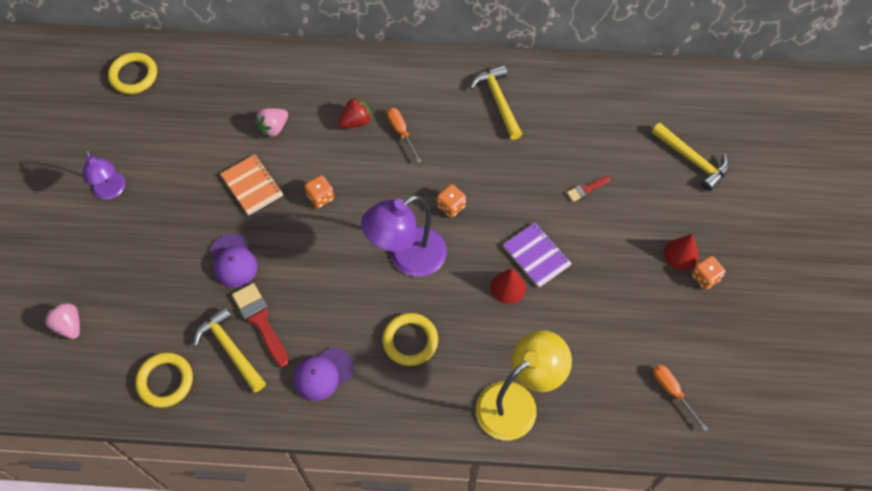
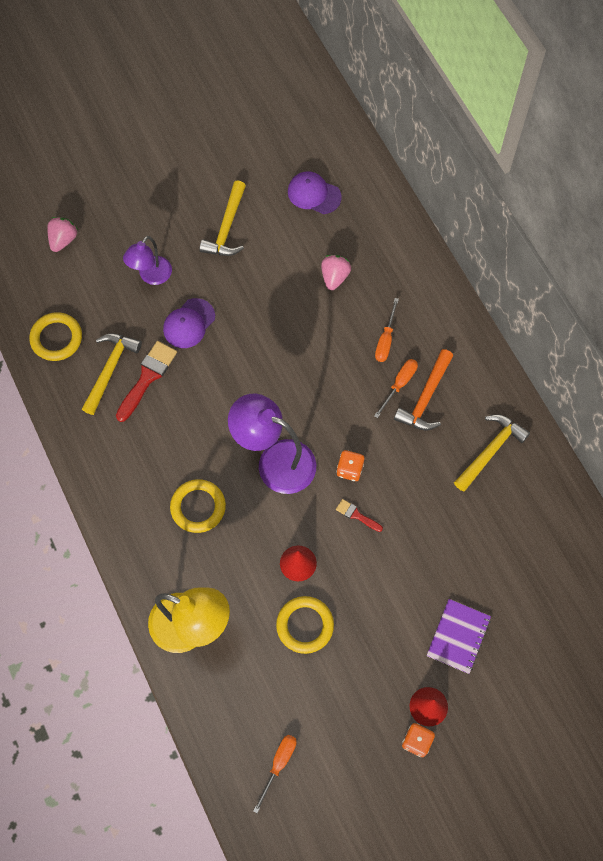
camera: 60 degrees right, 5 degrees up
purple lamp [83,150,125,200] -> purple lamp moved to [123,236,172,285]
yellow ring [108,52,157,94] -> yellow ring moved to [276,596,334,654]
orange notebook [221,154,283,215] -> none
pink strawberry [255,108,288,137] -> pink strawberry turned 90 degrees clockwise [321,255,351,290]
purple cap [293,348,354,401] -> purple cap moved to [288,171,342,214]
orange dice [305,175,334,208] -> none
red strawberry [338,97,372,128] -> orange screwdriver [375,298,399,362]
purple notebook [503,222,572,288] -> purple notebook moved to [427,599,491,674]
red brush [567,176,610,202] -> red brush moved to [336,499,383,532]
yellow hammer [652,123,729,191] -> yellow hammer moved to [199,180,246,256]
none -> orange hammer [394,349,453,431]

